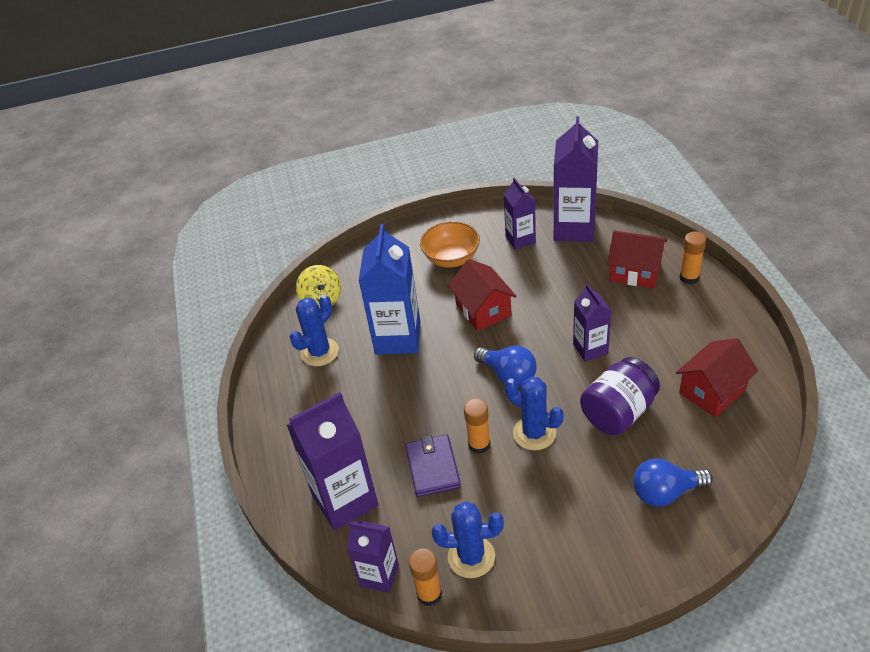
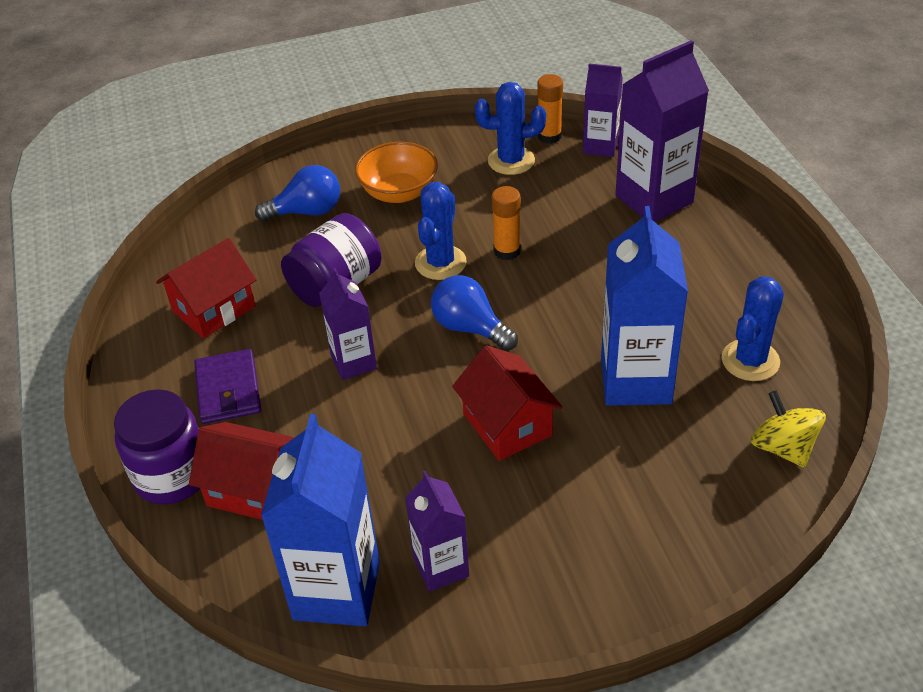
camera: 175 degrees right, 0 degrees up
purple wallet [405,434,461,497] -> purple wallet moved to [194,349,261,424]
orange bowl [420,221,480,268] -> orange bowl moved to [355,142,438,203]
blue cactus [505,377,564,450] -> blue cactus turned 75 degrees clockwise [415,182,467,280]
purple carton [554,116,598,242] -> blue carton [261,414,380,626]
orange glue stick [679,232,706,285] -> purple jar [114,389,200,504]

